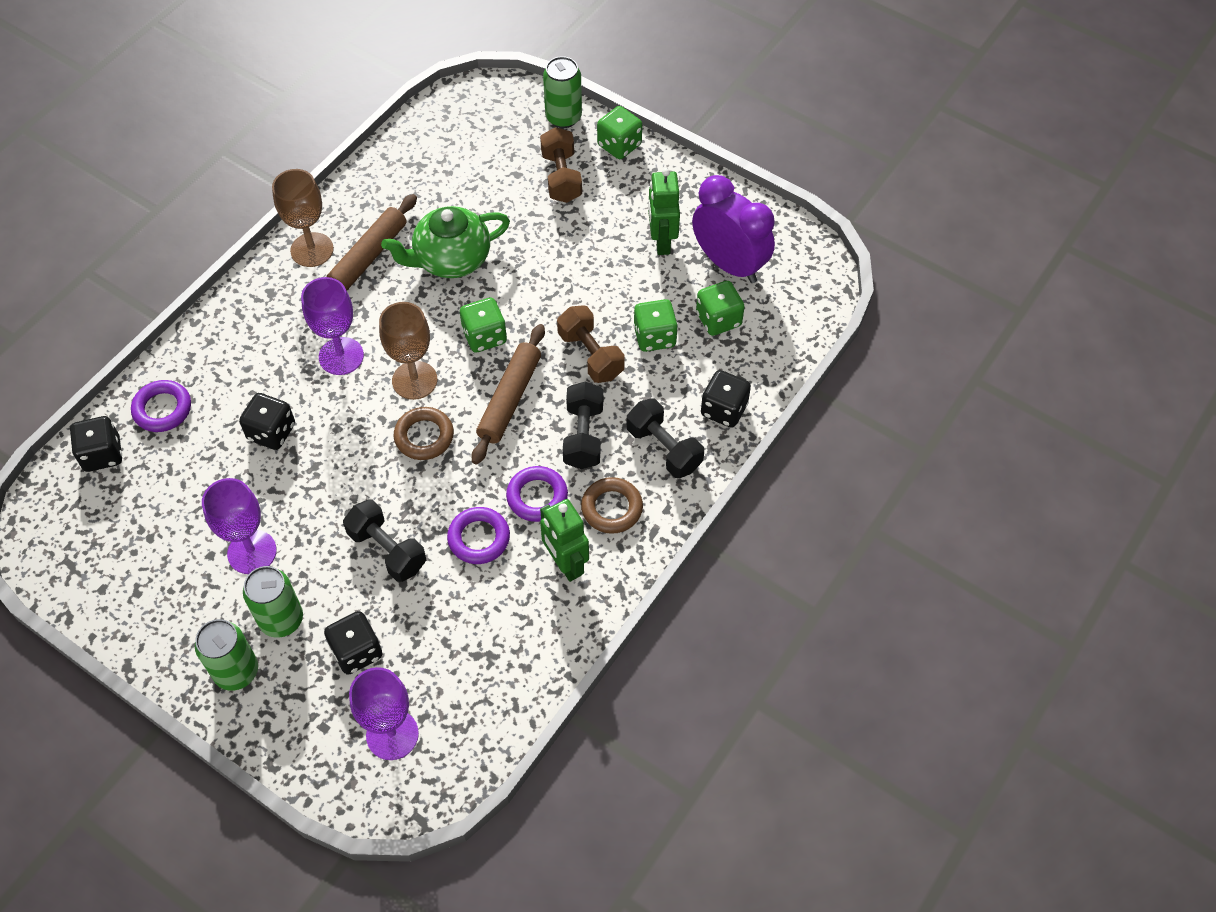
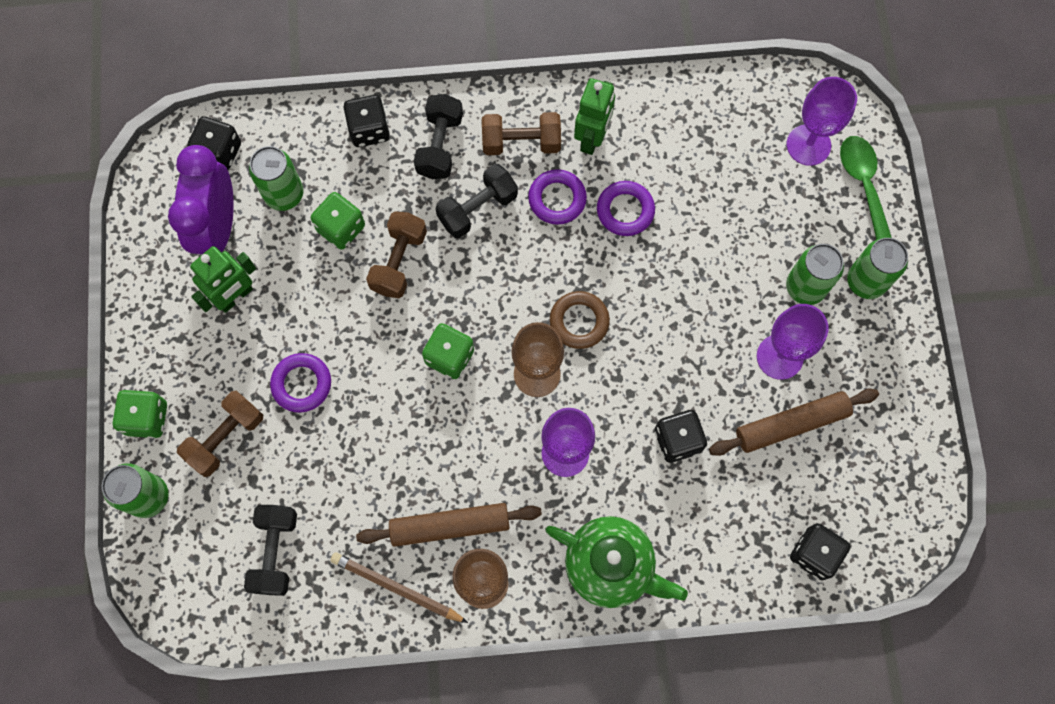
camera: 130 degrees left, 15 degrees up
purple ring [131,380,191,432] -> purple ring moved to [270,353,331,412]
black dice [324,611,382,675] -> black dice moved to [187,116,241,170]
black dumbbell [343,500,426,582] -> black dumbbell moved to [244,505,297,596]
green teapot [381,206,510,278] -> green teapot moved to [545,516,688,608]
brown rolling pin [472,324,545,465] -> brown rolling pin moved to [709,389,879,456]
brown ring [581,477,643,534] -> brown dumbbell [482,112,561,155]
green dice [696,281,745,336] -> green can [249,146,303,211]
none -> brown pencil [330,552,468,623]
none -> green spoon [840,136,892,240]

